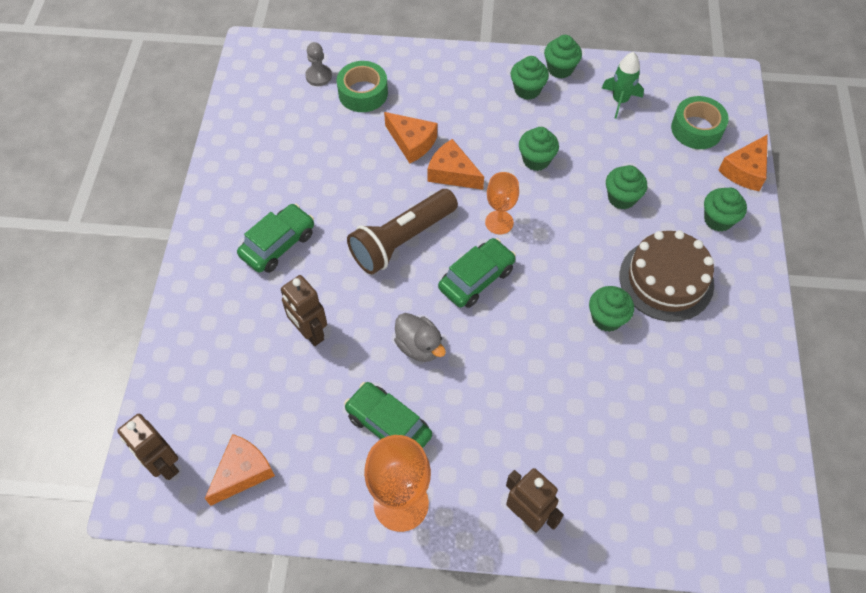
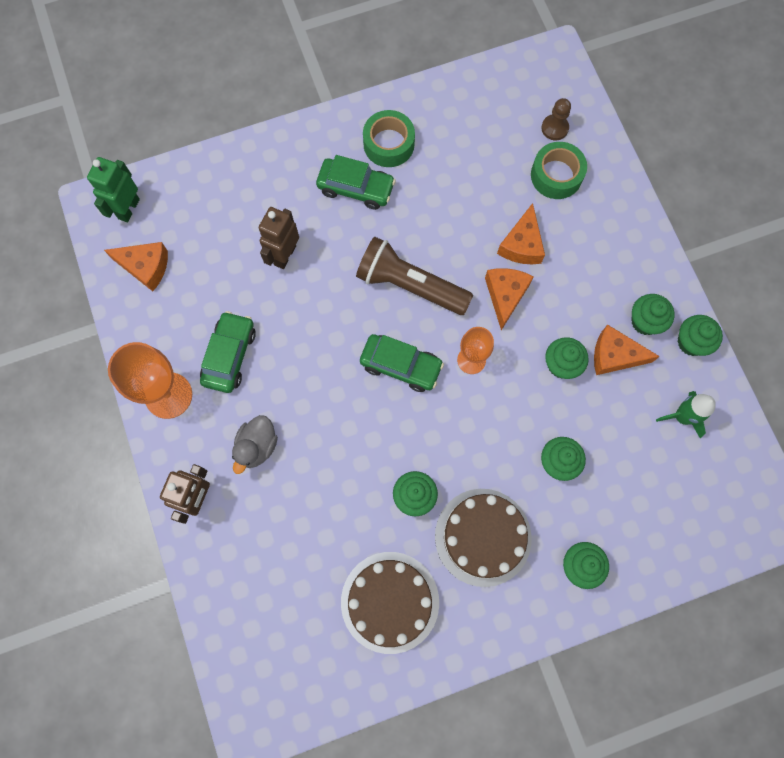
camera: 65 degrees right, 15 degrees up
brown robot [117,414,179,480] -> green robot [87,157,140,223]
grey pawn [305,42,332,86] -> brown pawn [542,98,571,140]
grey duck [394,313,446,362] -> grey duck moved to [232,415,278,474]
green tape [671,96,729,149] -> green tape moved to [363,110,415,167]
orange cheese [718,134,768,191] -> orange cheese moved to [594,325,660,375]
none -> brown cake [341,552,439,654]

